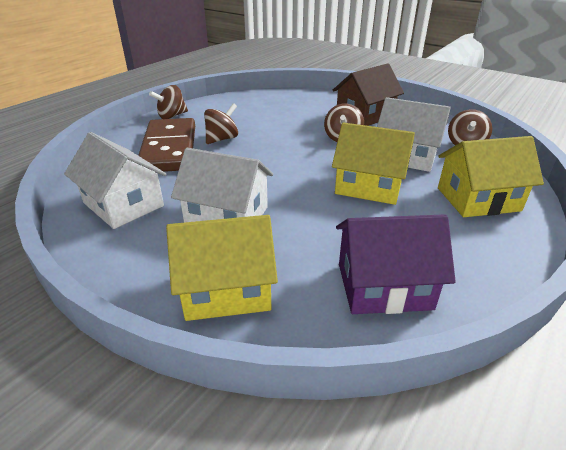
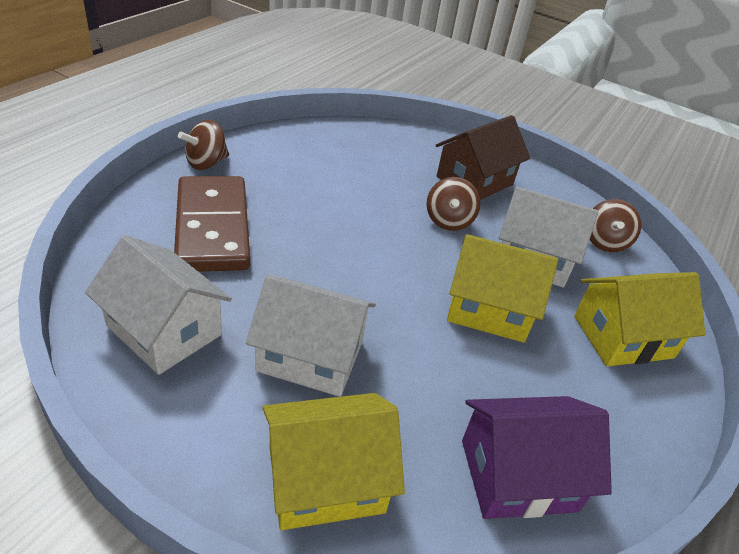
camera: 10 degrees left, 5 degrees up
brown spinning top [204,103,238,144] -> none

